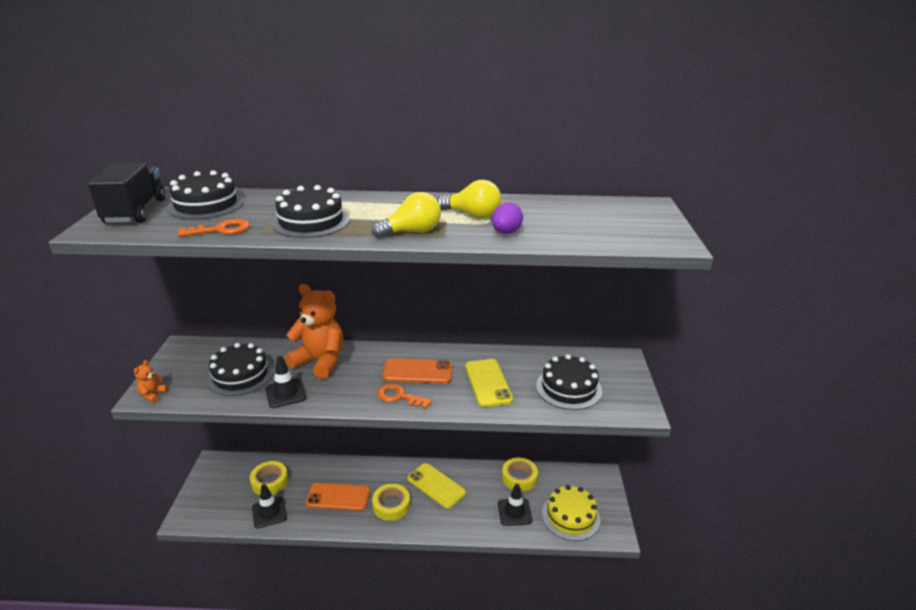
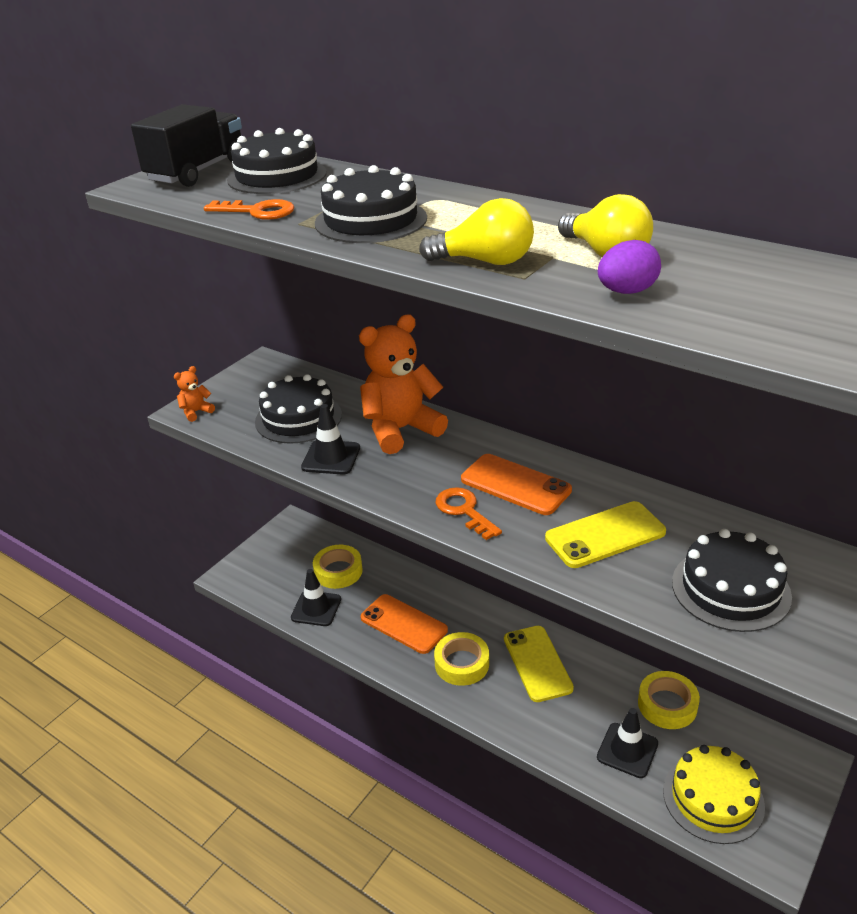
camera: 35 degrees right, 5 degrees up
orange teddy bear [285,284,343,379] -> orange teddy bear turned 90 degrees counterclockwise [359,314,448,454]
yellow phone [465,359,513,407] -> yellow phone turned 45 degrees clockwise [545,501,666,568]

